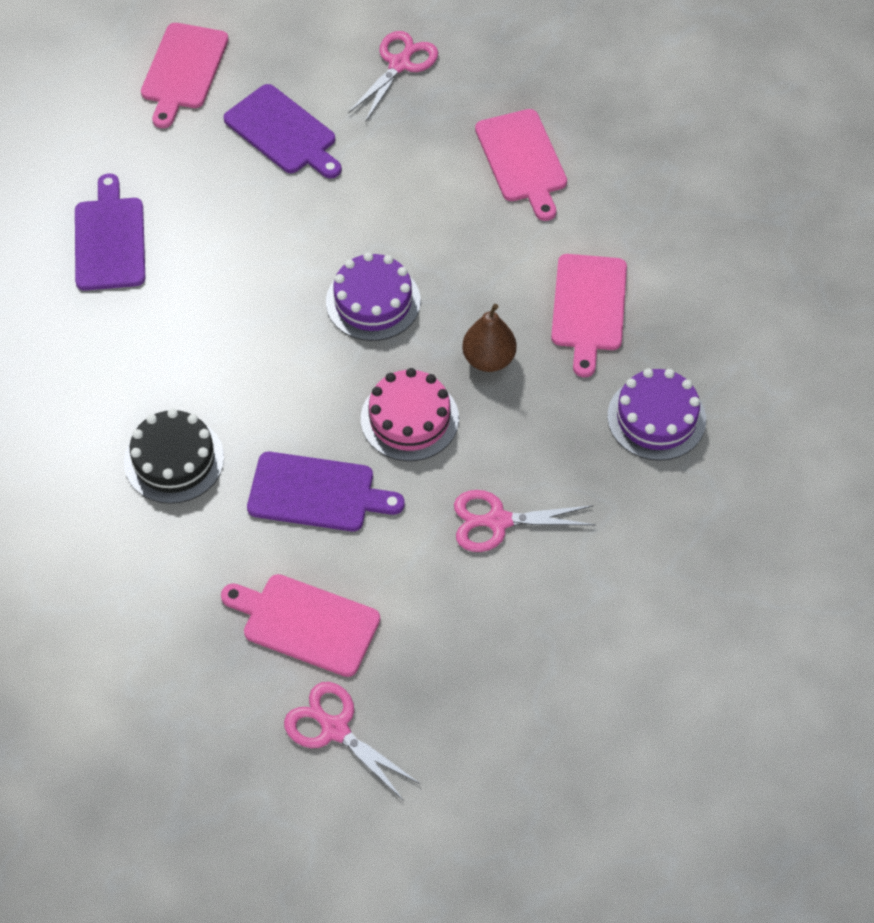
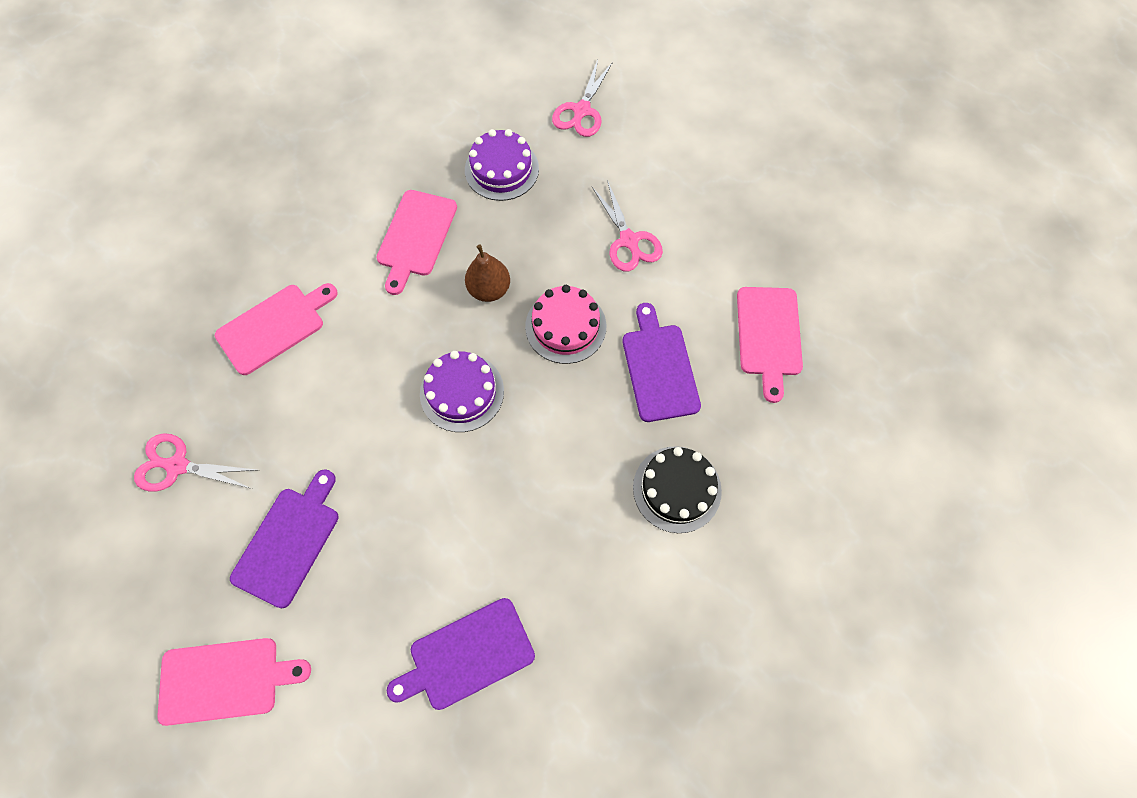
camera: 110 degrees left, 10 degrees up
pink scissors [284,682,420,801] -> pink scissors moved to [552,60,613,137]
pink cutting board [551,254,627,377] -> pink cutting board turned 120 degrees clockwise [377,190,457,295]

